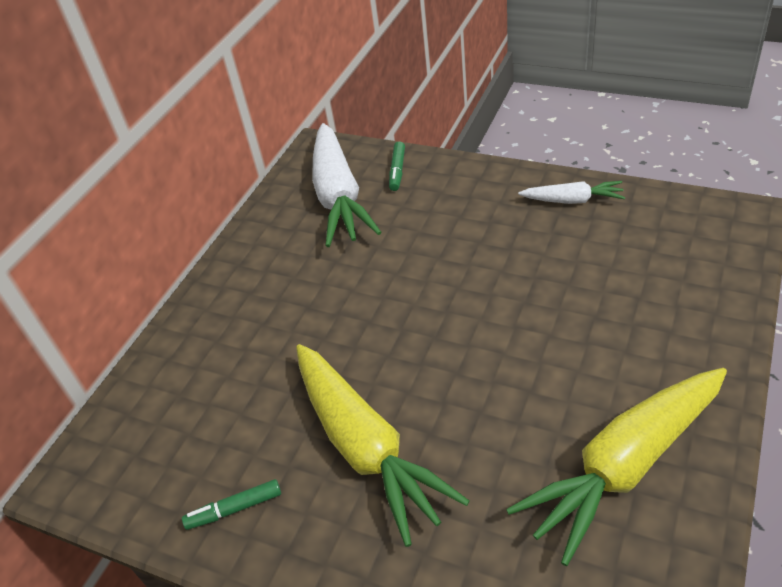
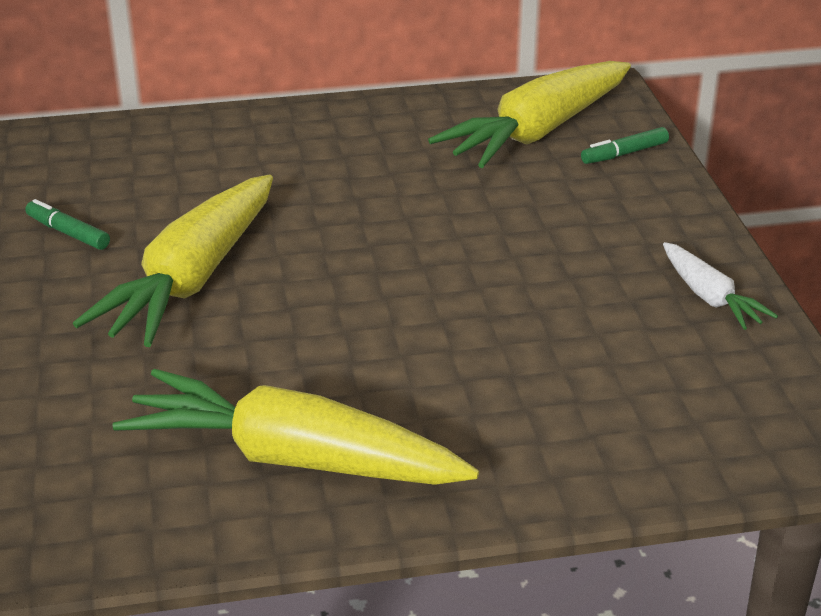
camera: 50 degrees right, 10 degrees down
white carrot [312,123,382,247] -> yellow carrot [428,61,631,168]

